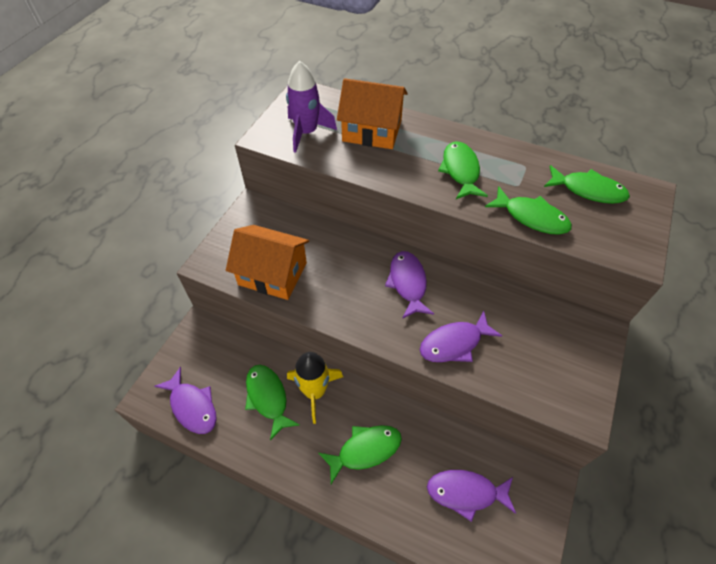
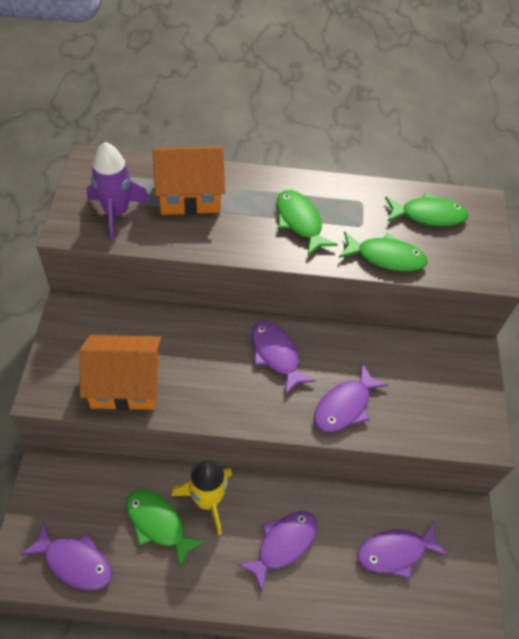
camera: 25 degrees left, 0 degrees up
green fish [319,425,402,484] -> purple fish [237,511,317,592]

